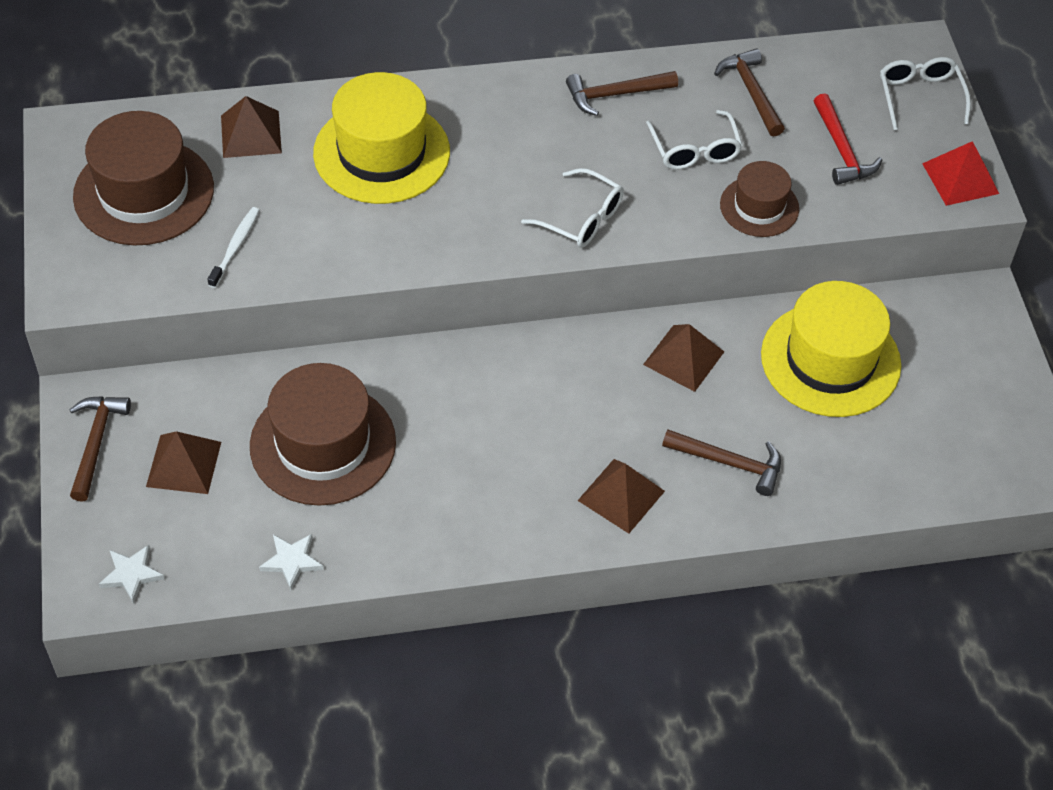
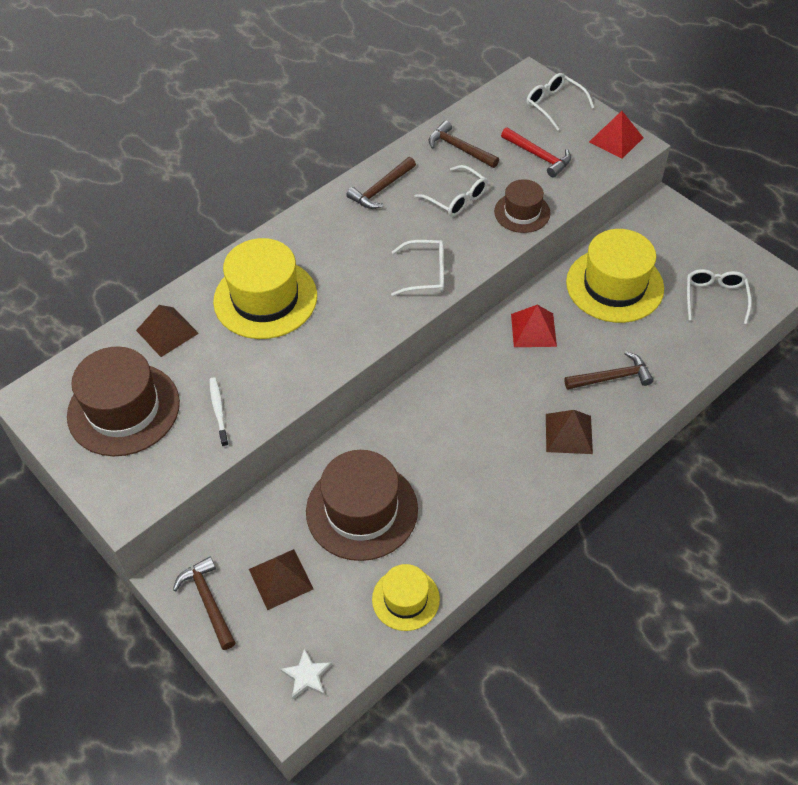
camera: 30 degrees left, 0 degrees up
white star [259,534,324,590] -> yellow hat [372,564,440,631]
brown pyramid [643,324,724,392] -> red pyramid [511,305,557,347]
none -> white glasses [687,269,752,324]

